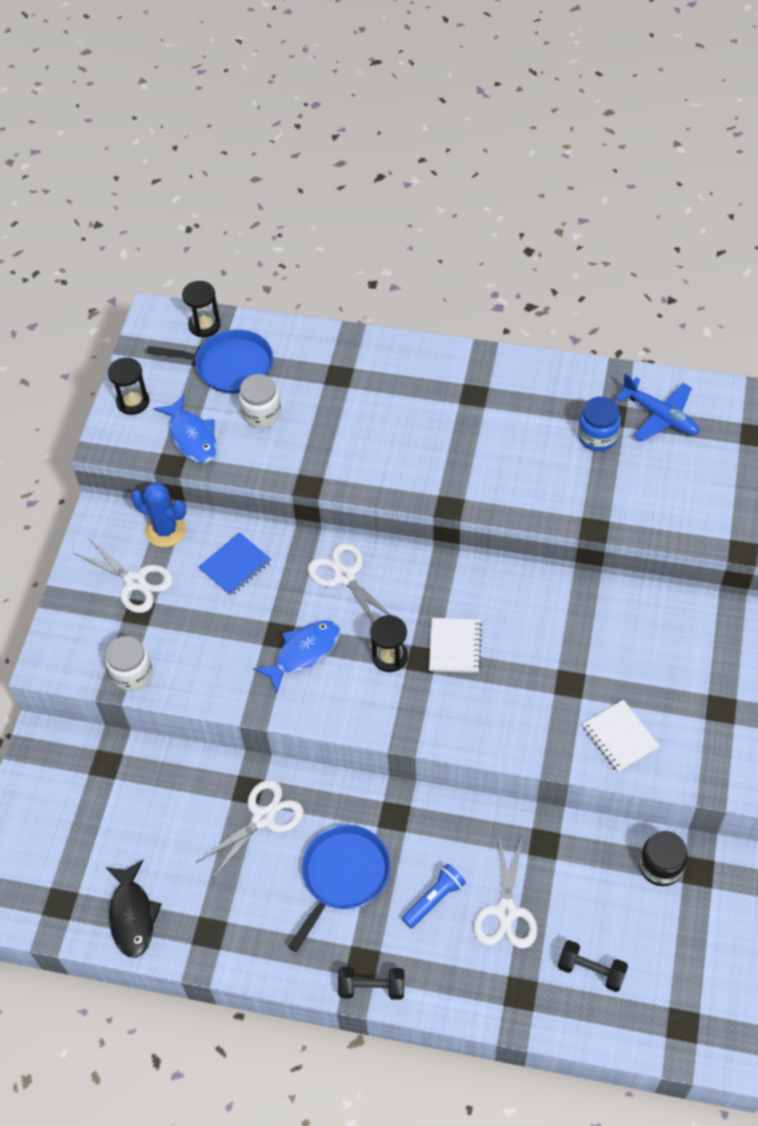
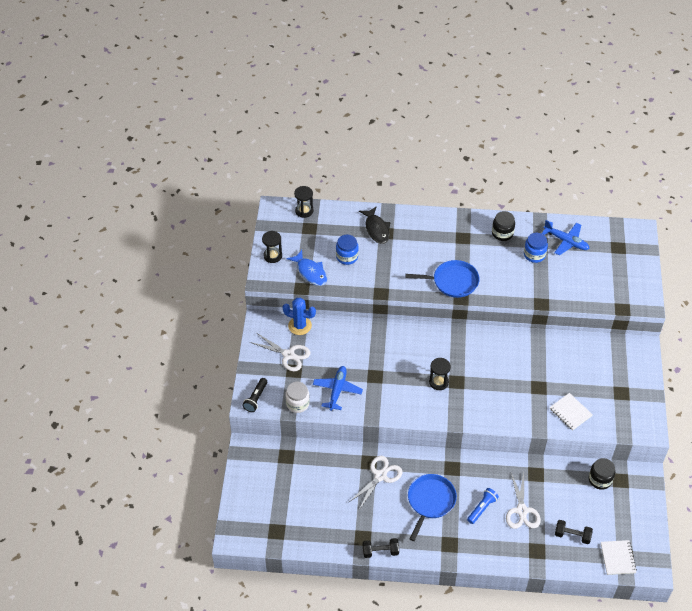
camera: 10 degrees left, 5 degrees down
black fish [106,860,162,958] -> black fish moved to [359,206,391,244]
blue pan [147,329,273,394] -> blue pan moved to [405,260,480,298]
blue notebook [198,532,272,596] -> none
white jar [239,374,281,428] -> blue jar [336,235,359,265]
blue fish [253,620,340,693] -> none
white scissors [308,542,391,623] -> none
black dumbbell [338,967,404,1000] -> black dumbbell moved to [363,538,399,558]
white notebook [429,618,482,673] -> white notebook moved to [601,540,637,575]
none -> black flashlight [242,378,267,412]
none -> blue plane [313,366,363,411]
none -> black jar [492,211,515,241]

